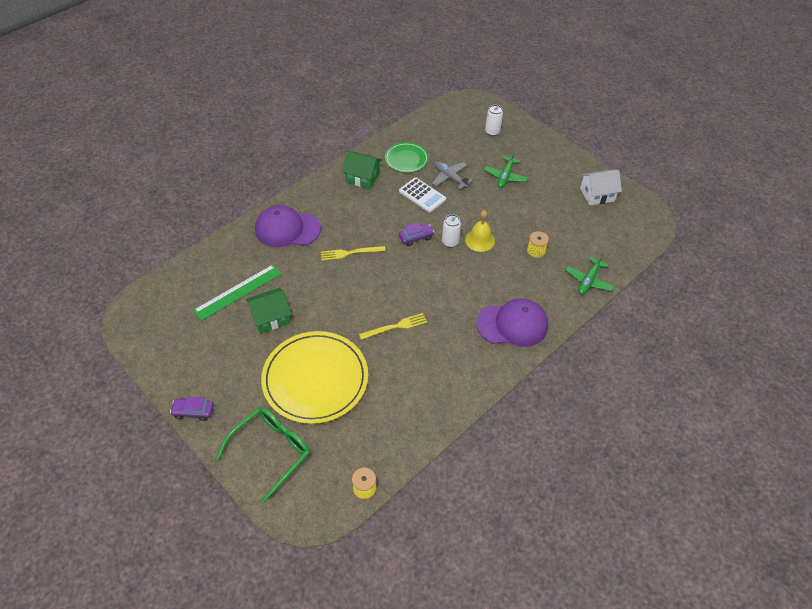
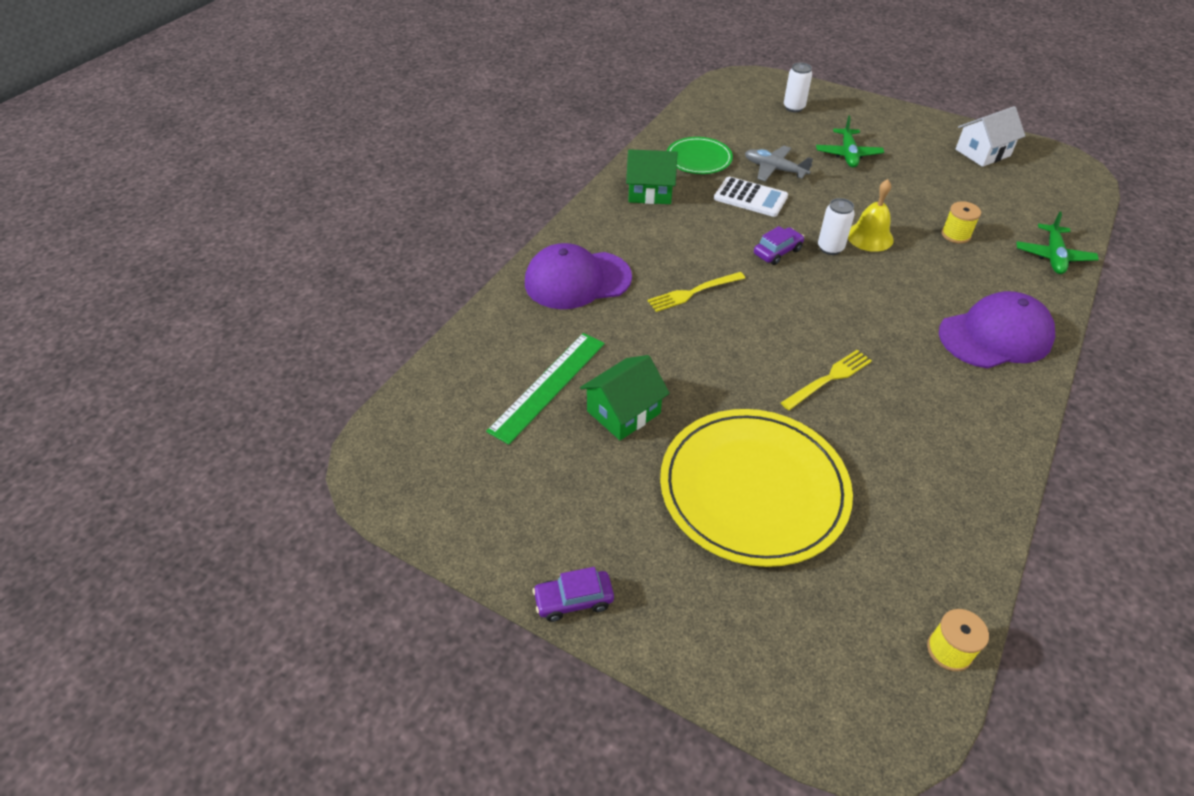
camera: 15 degrees left, 5 degrees down
green glasses [216,407,310,503] -> none

